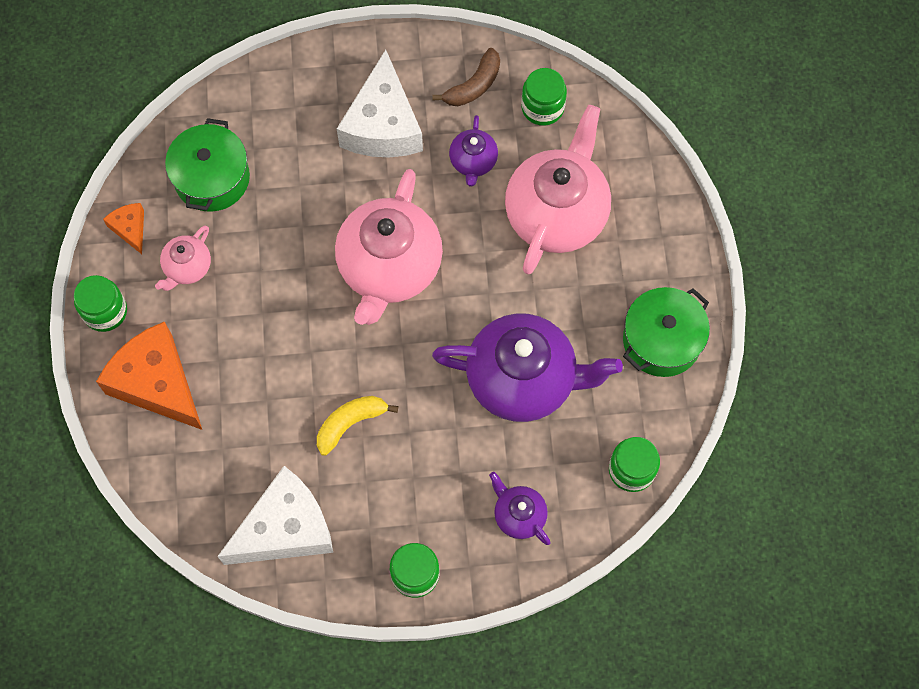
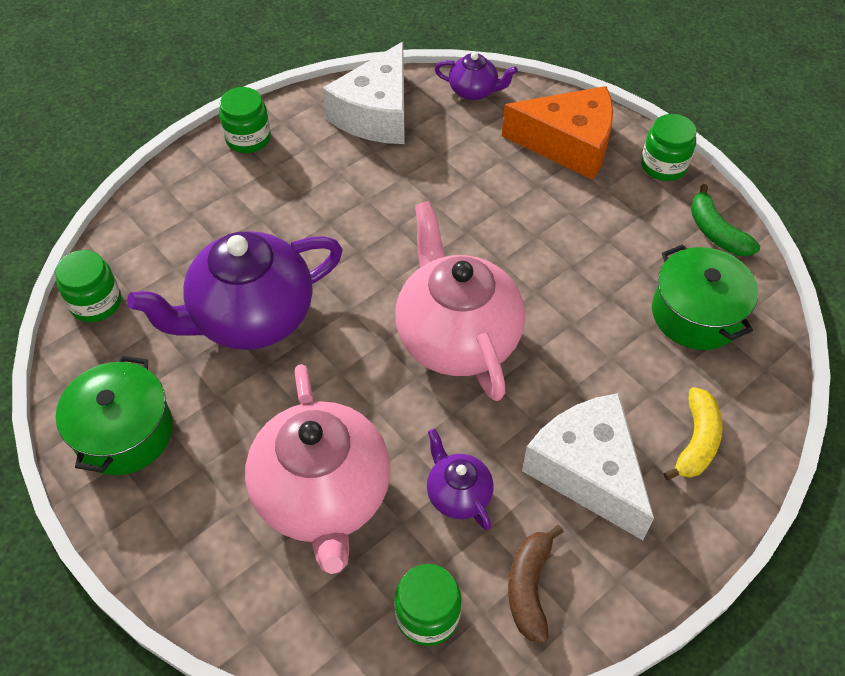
camera: 145 degrees right, 15 degrees down
orange cheese [103,203,144,254] -> green banana [691,184,760,256]
pink teapot [155,225,211,291] -> none
yellow banana [317,396,398,456] -> yellow banana moved to [664,387,723,480]
purple teapot [489,472,551,545] -> purple teapot moved to [435,52,518,100]

